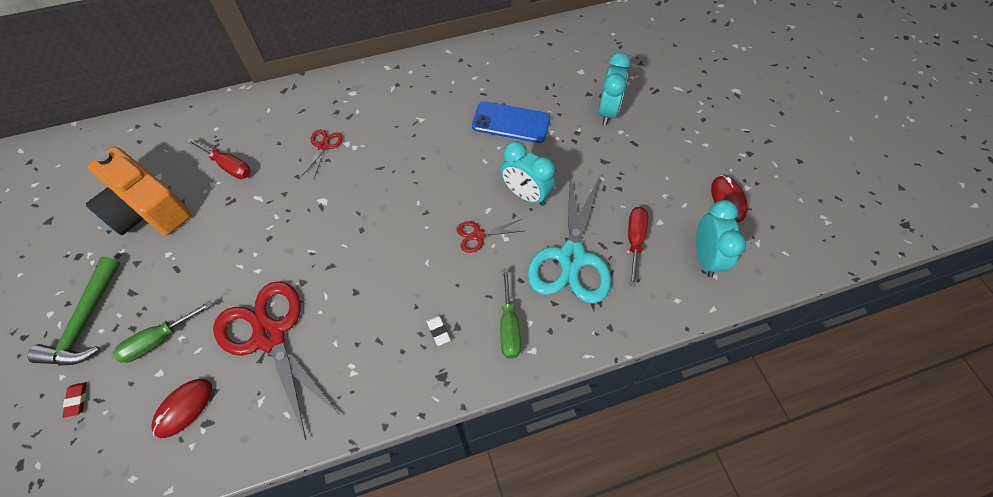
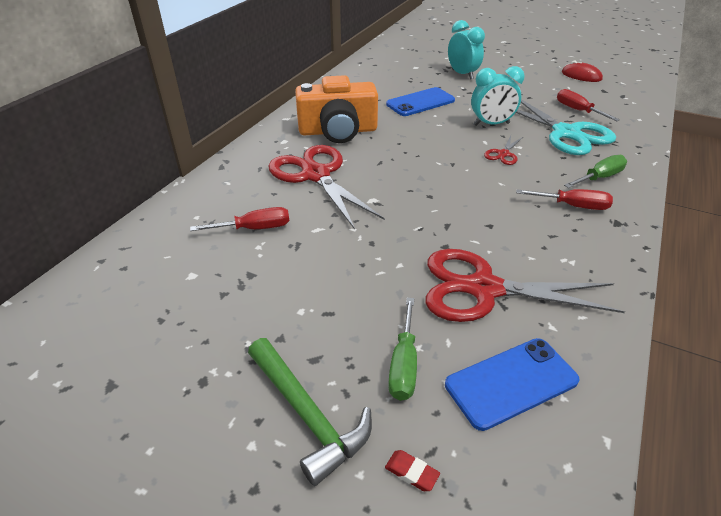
camera: 45 degrees left, 20 degrees down
orange camera [85,147,191,235] -> orange camera moved to [295,75,378,143]
red mouse [152,379,212,438] -> blue phone [445,338,580,431]
red scissors [301,129,343,179] -> red scissors [268,145,385,230], size x2.24
white eraser [426,315,451,346] -> red screwdriver [516,189,613,210]
green screwdriver [500,268,521,359] -> green screwdriver turned 75 degrees counterclockwise [564,155,627,188]
turquoise clock [696,200,746,277] -> none

